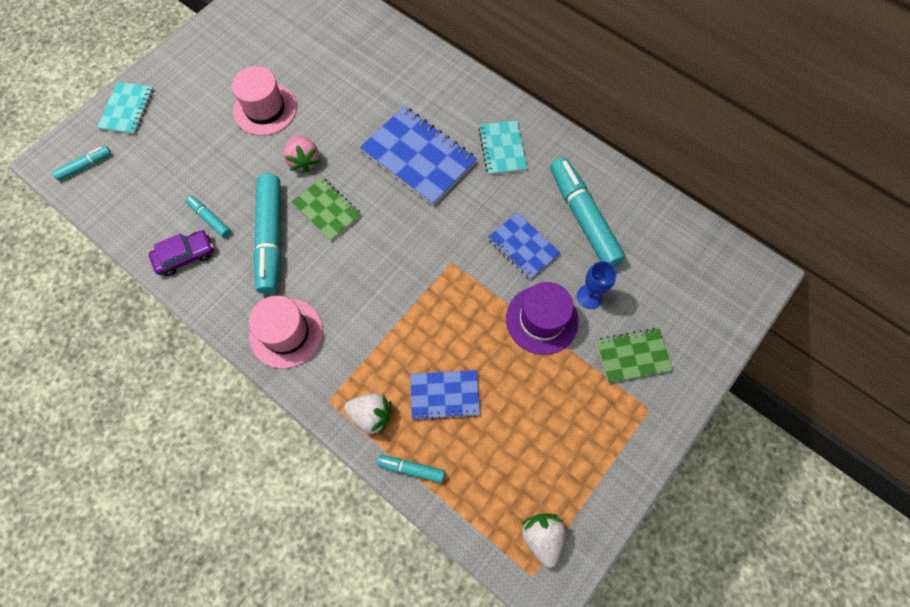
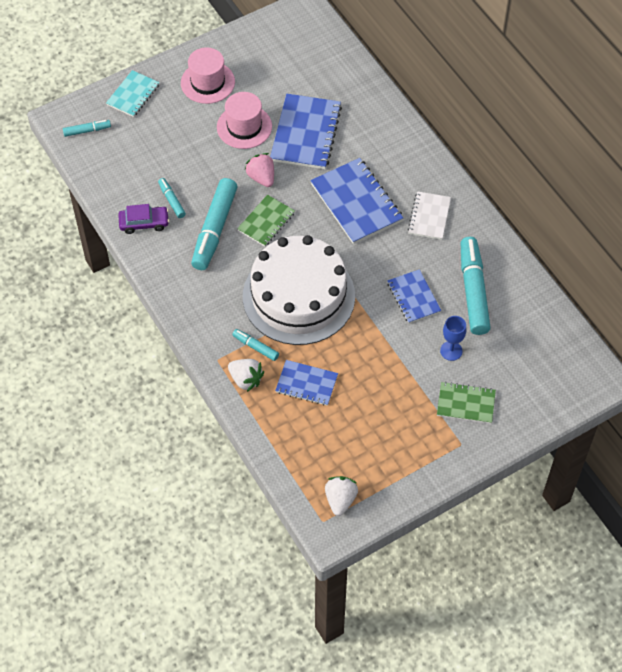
camera: 20 degrees right, 10 degrees down
pink hat [249,296,323,369] -> pink hat moved to [181,47,235,104]
pink strawberry [283,135,320,173] -> pink strawberry turned 150 degrees clockwise [245,153,274,187]
green notebook [291,177,361,241] -> green notebook turned 60 degrees clockwise [237,195,295,246]
turquoise marker [377,455,445,483] -> turquoise marker moved to [232,329,279,361]
turquoise notebook [478,120,527,175] -> white notebook [408,191,451,240]
purple hat [506,282,579,355] -> none
none -> white cake [243,235,355,345]
none -> blue notebook [270,94,342,169]

